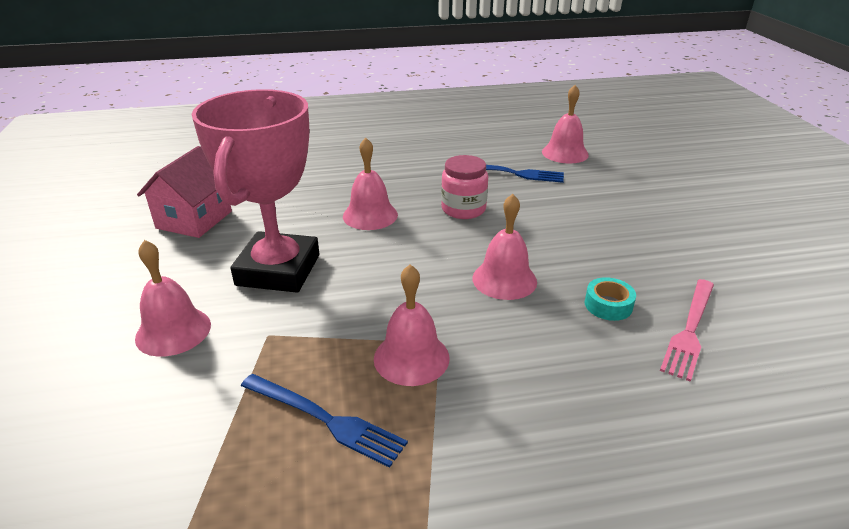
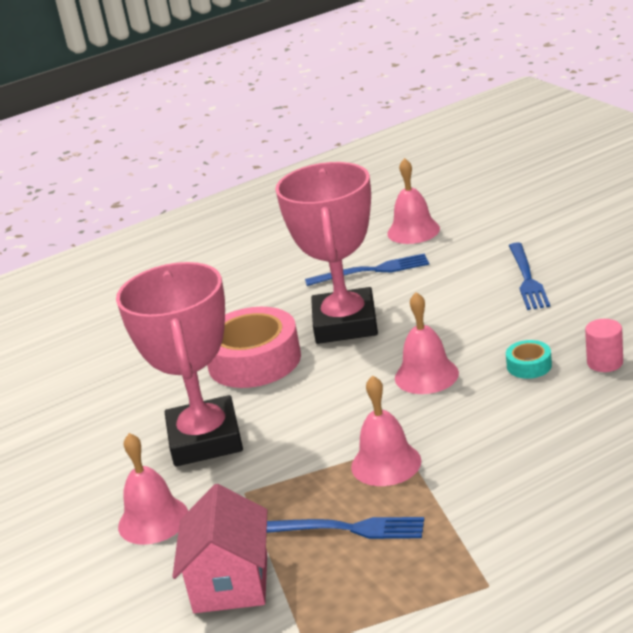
camera: 15 degrees left, 5 degrees down
pink house [137,146,232,238] -> pink house moved to [172,484,268,613]
pink bell [343,137,398,230] -> pink tape [207,307,301,388]
pink jar [441,155,488,219] -> pink trophy [275,162,378,344]
pink fork [660,279,714,382] -> pink cylinder [585,319,623,372]
none -> blue fork [509,242,550,310]

